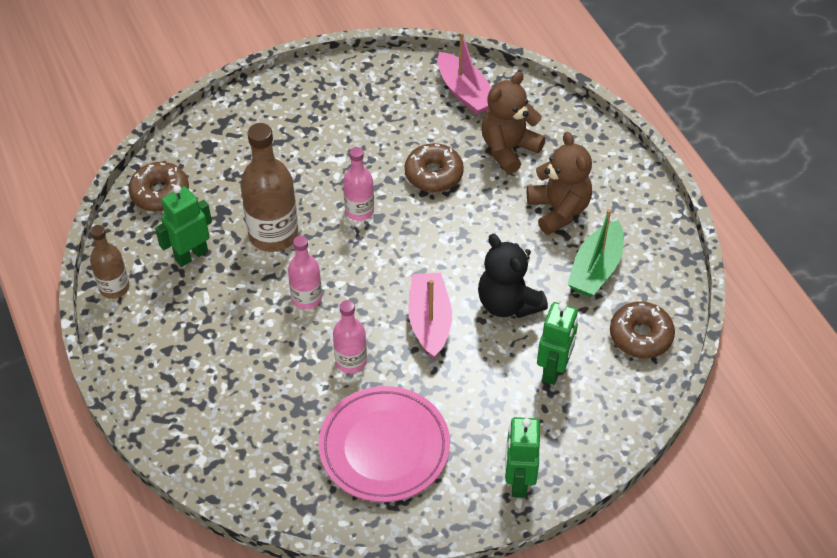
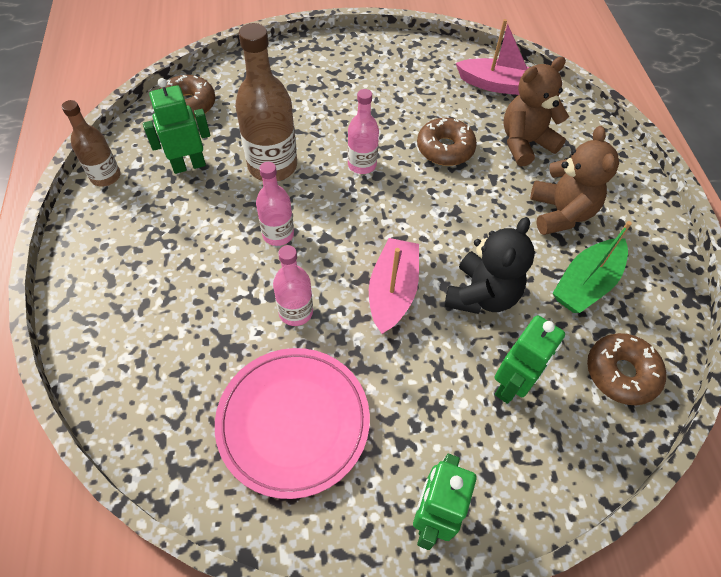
camera: 15 degrees right, 5 degrees up
pink boat [437,32,492,115] -> pink boat turned 60 degrees counterclockwise [456,19,530,95]
black teddy bear [478,234,548,318] -> black teddy bear turned 135 degrees counterclockwise [445,217,535,314]

